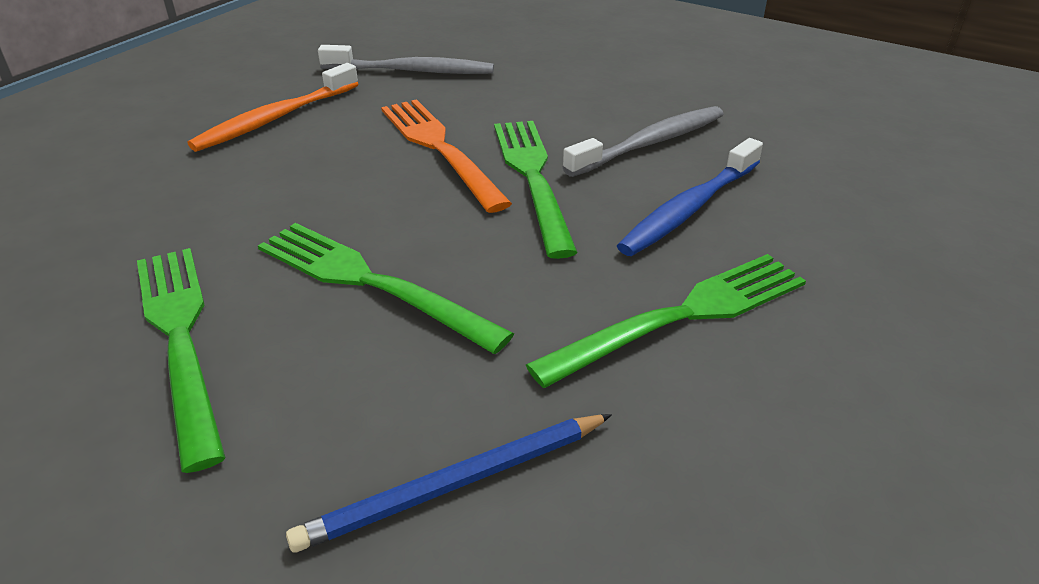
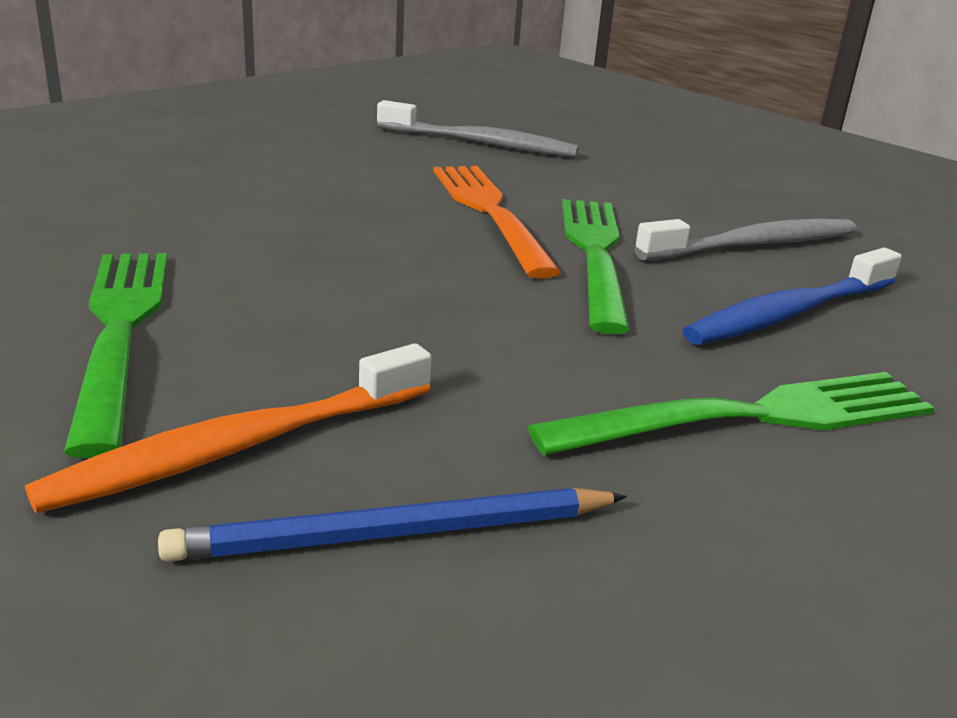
camera: 10 degrees right, 10 degrees down
orange toothbrush [188,63,358,152] -> orange toothbrush moved to [25,343,431,513]
green fork [258,223,514,354] -> none

